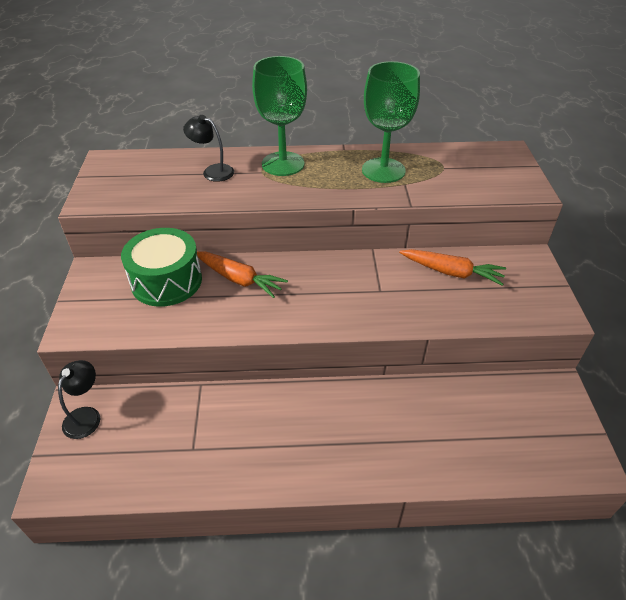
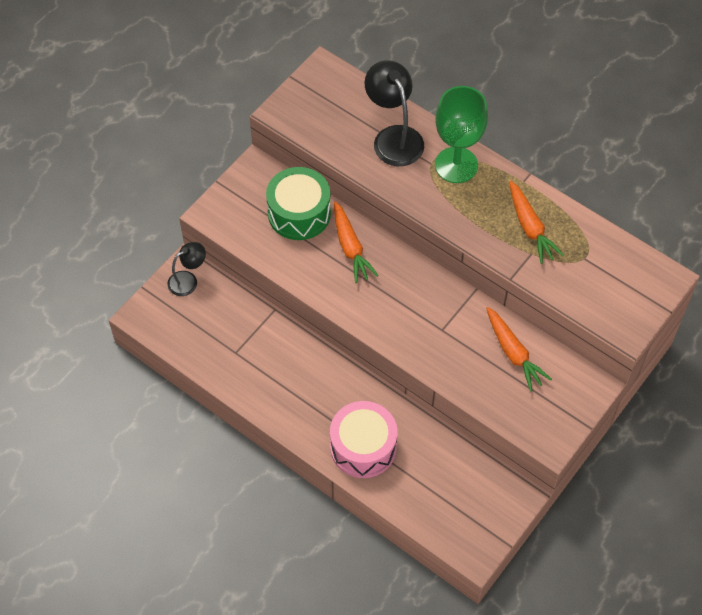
camera: 40 degrees right, 15 degrees up
black lamp [183,115,234,182] -> black lamp [365,60,424,166], size x1.67
green goblet [362,61,420,183] -> orange carrot [509,181,564,264]
none -> pink drum [330,401,398,478]

